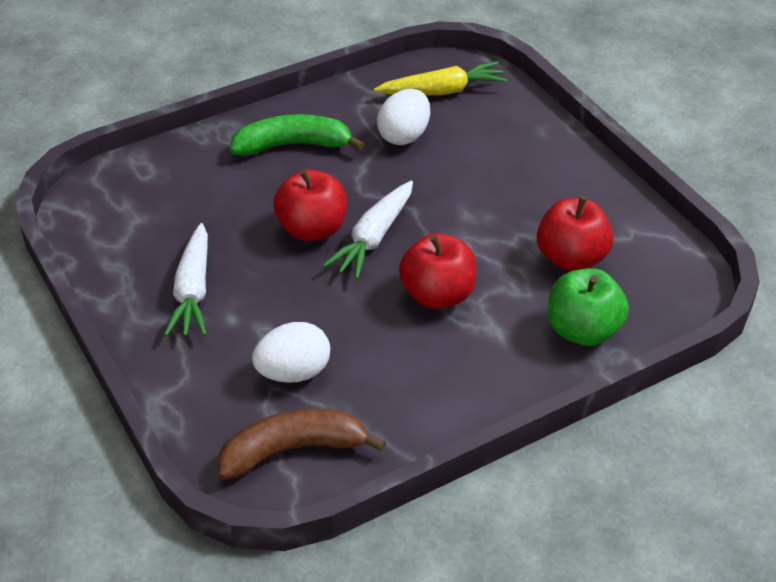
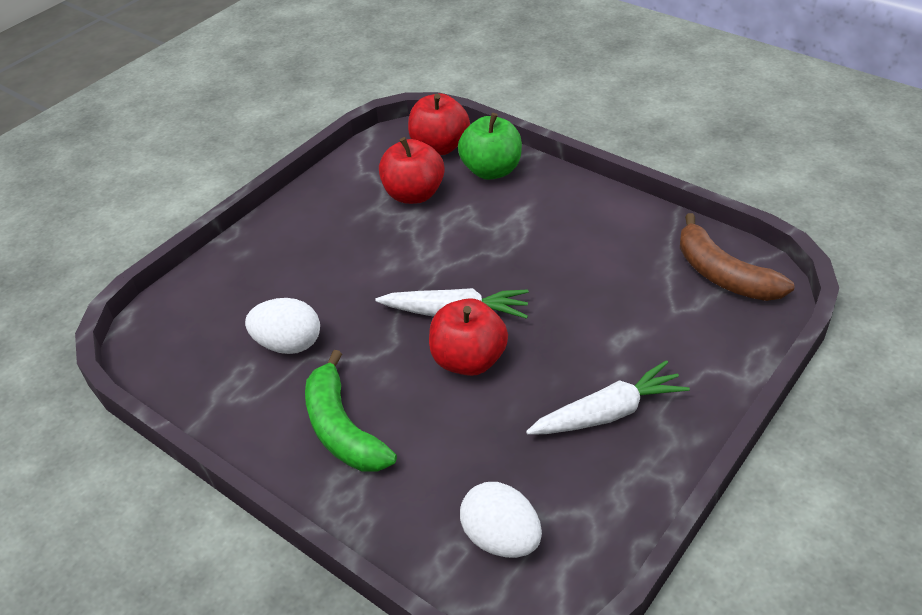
camera: 110 degrees left, 0 degrees up
white egg [252,322,330,383] -> white egg moved to [460,482,542,558]
yellow carrot [374,61,508,95] -> none
red apple [399,233,476,309] -> red apple moved to [408,93,470,155]

